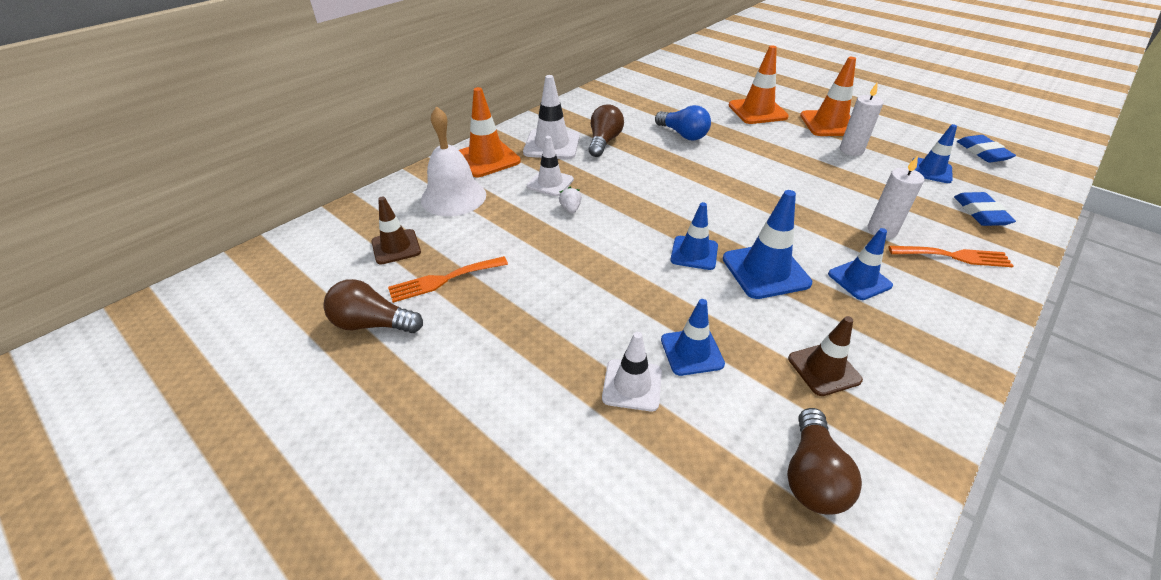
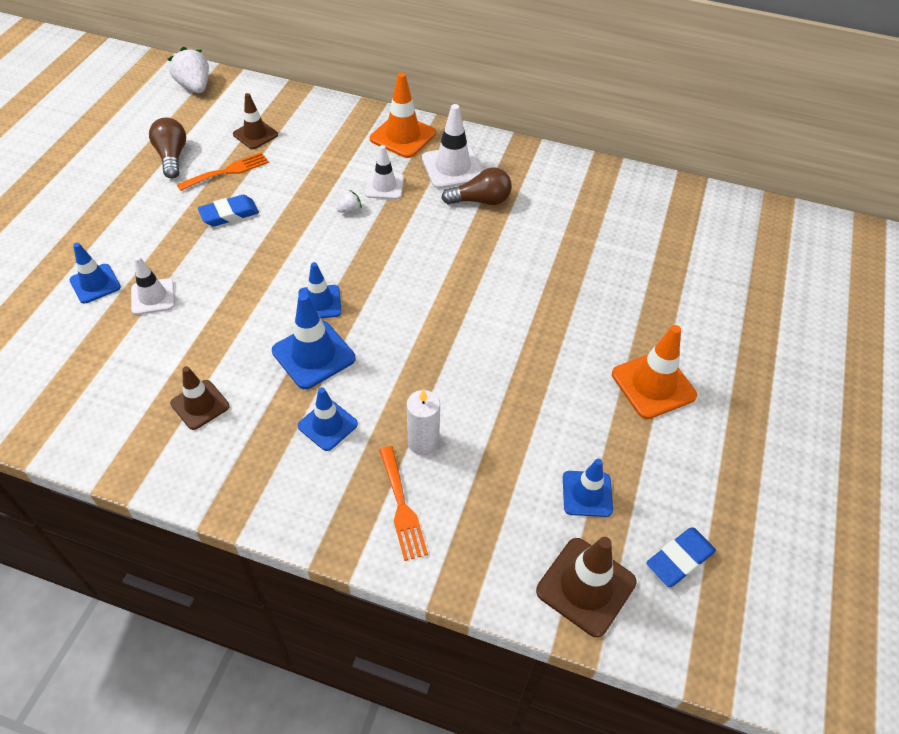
camera: 65 degrees right, 10 degrees up
orange fork [388,256,508,303] -> orange fork turned 105 degrees clockwise [177,152,269,191]
white bell [421,106,486,216] -> none
blue light bulb [655,105,711,140] -> none
blue traffic cone [661,299,725,376] -> blue traffic cone moved to [69,243,121,303]
orange traffic cone [728,45,789,124] -> none
brown light bulb [787,408,862,515] -> none
white candle [840,83,884,156] -> none
blue eraser [954,192,1016,226] -> blue eraser moved to [198,195,259,227]
none -> white strawberry [168,47,209,93]
none -> brown traffic cone [536,537,637,637]

